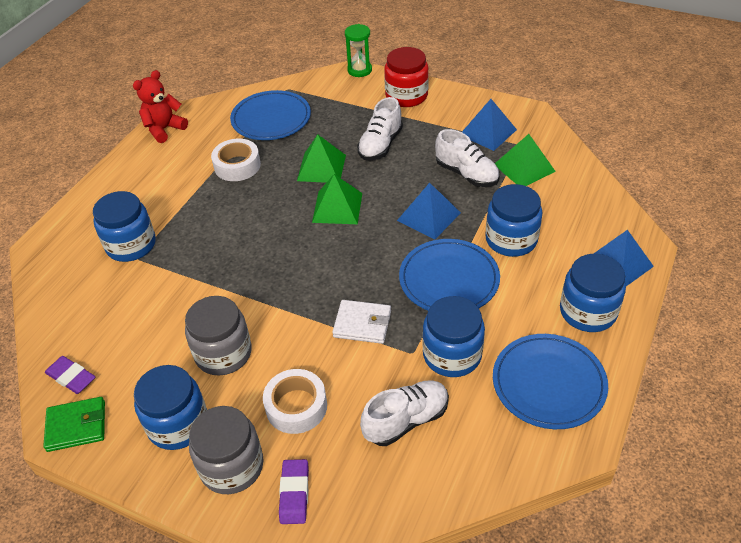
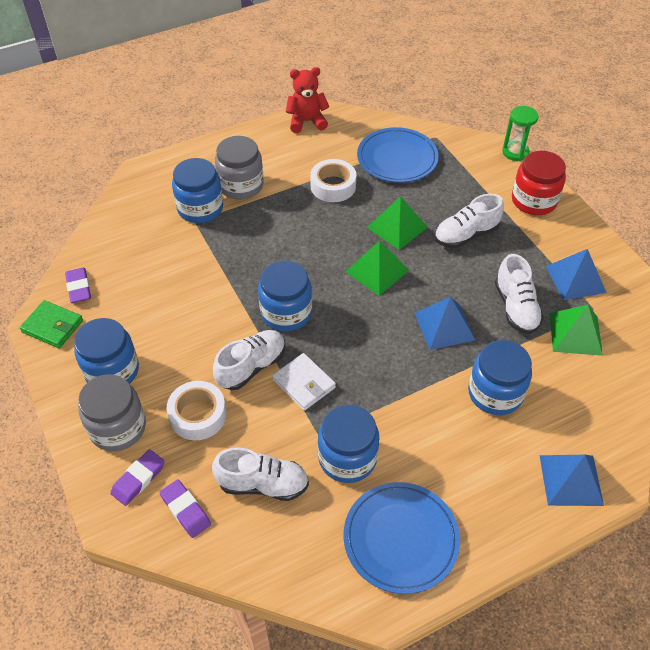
camera: 35 degrees right, 5 degrees up
grey jar [185,296,252,376] -> grey jar moved to [215,136,264,200]
blue plate [399,239,500,310] -> none
blue jar [560,254,626,332] -> blue jar moved to [258,261,312,332]
none -> purple eraser [159,479,211,538]
none -> white shoe [213,330,285,390]

